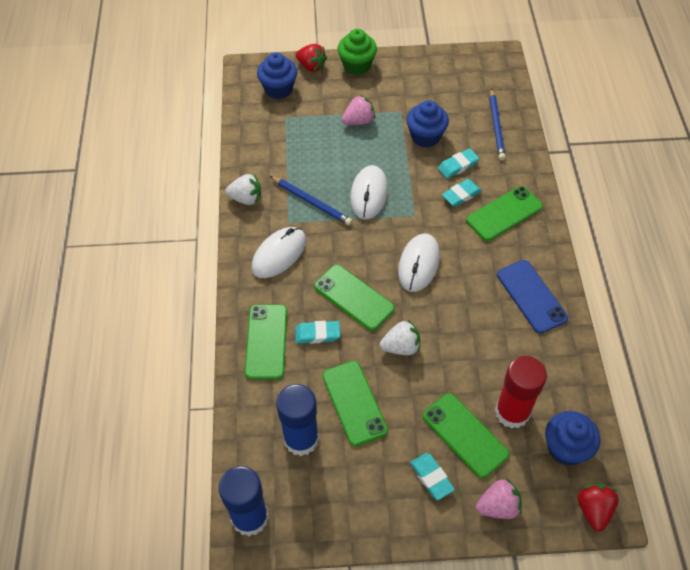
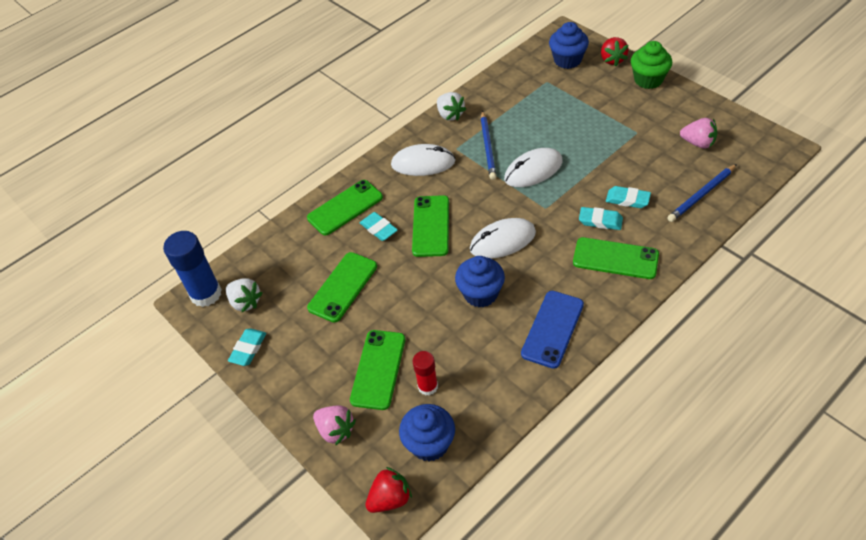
camera: 55 degrees right, 5 degrees down
blue glue stick [276,384,319,456] -> none
pink strawberry [342,95,375,125] -> pink strawberry moved to [680,118,717,149]
white strawberry [380,320,420,355] -> white strawberry moved to [226,278,262,312]
blue cupcake [406,100,449,148] -> blue cupcake moved to [455,256,505,307]
turquoise eraser [410,453,455,500] -> turquoise eraser moved to [228,328,266,366]
red glue stick [495,356,547,429] -> red glue stick [413,351,438,396], size x0.58

